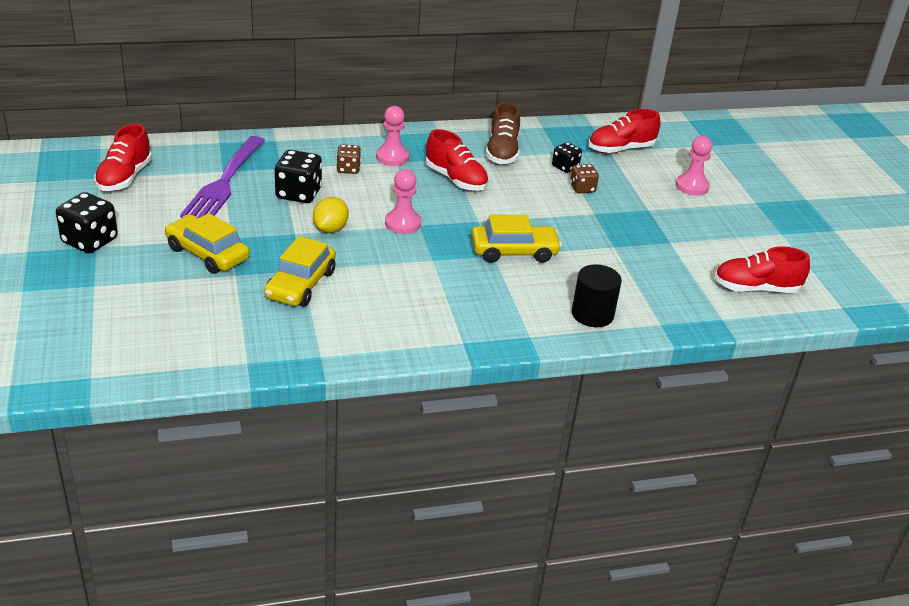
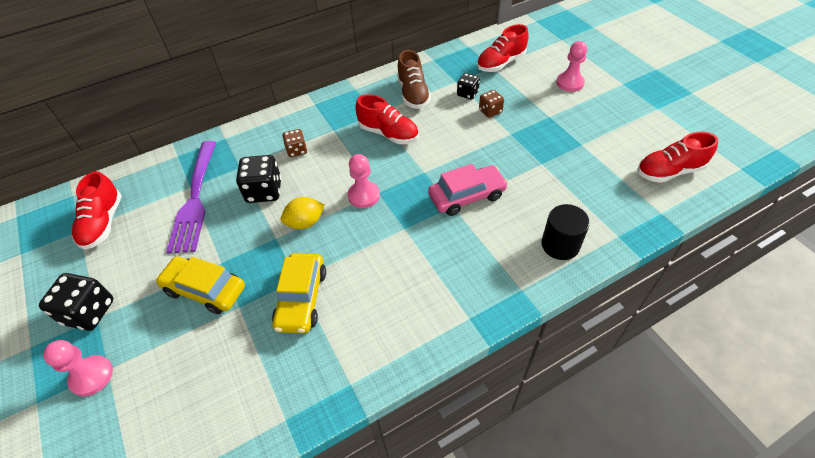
camera: 10 degrees left, 15 degrees up
yellow lemon [313,197,349,233] -> yellow lemon turned 60 degrees clockwise [281,197,324,229]
pink pawn [376,106,409,166] -> pink pawn moved to [43,340,113,397]
yellow car [471,215,562,263] -> pink car [428,164,508,216]

